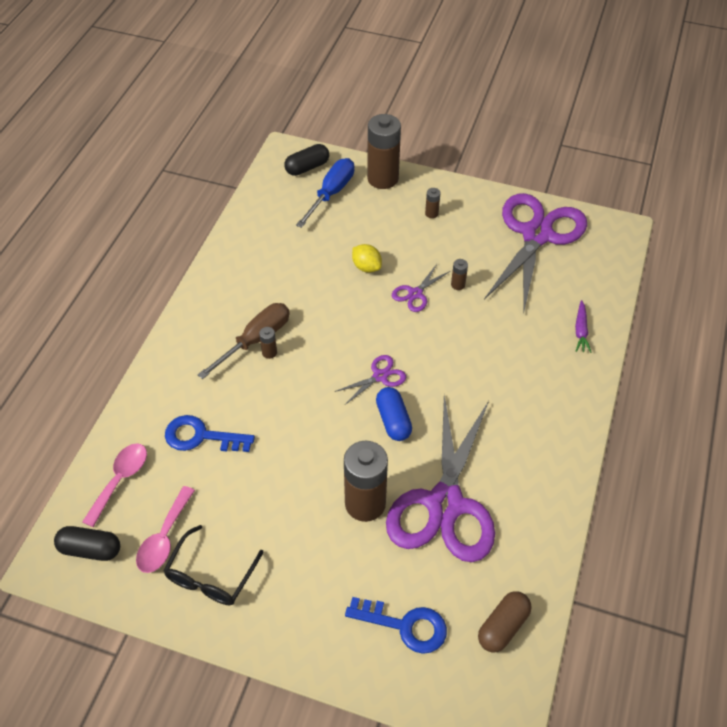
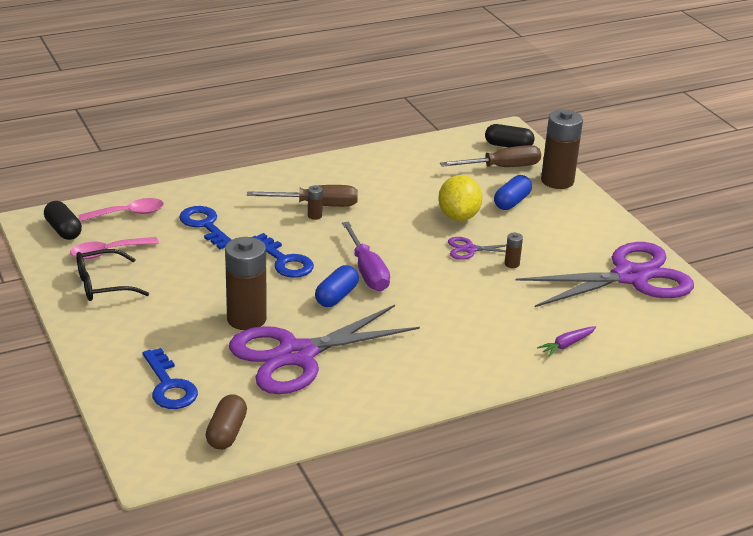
camera: 45 degrees right, 20 degrees down
blue screwdriver [296,158,354,228] -> brown screwdriver [440,145,541,167]
purple scissors [334,355,407,405] -> purple screwdriver [342,221,390,291]
yellow lemon [352,244,382,273] -> yellow lemon [438,175,483,221], size x1.60
brown battery [425,188,441,218] -> none
brown capsule [478,591,532,652] -> brown capsule turned 75 degrees counterclockwise [206,394,247,450]
none -> blue key [253,233,314,278]
none -> blue capsule [494,175,532,210]

